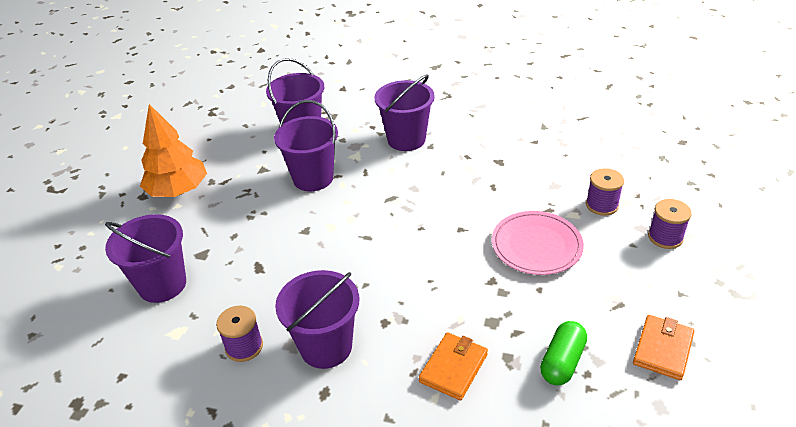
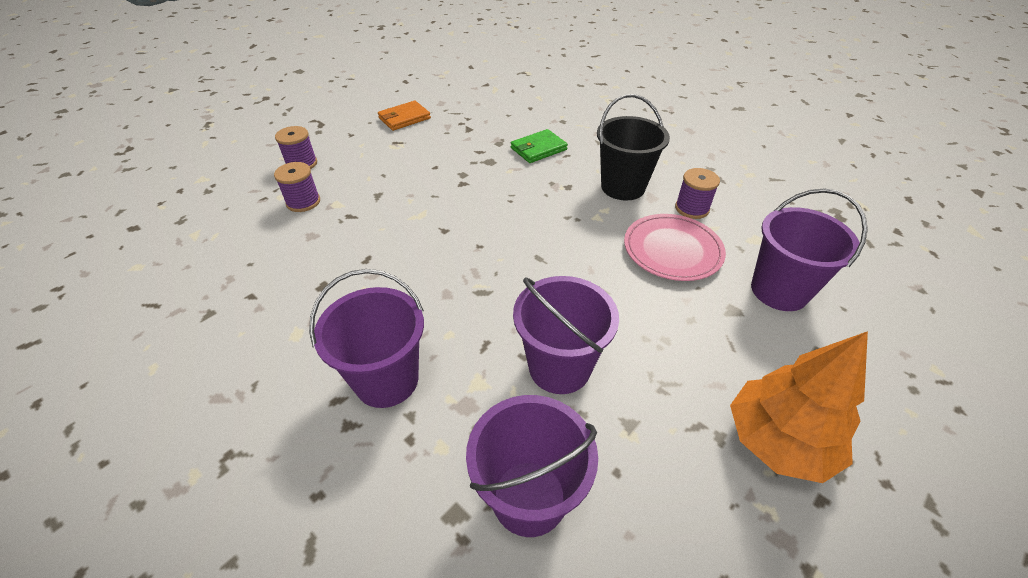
camera: 155 degrees left, 5 degrees up
purple bucket [275,270,359,369] -> black bucket [597,94,670,200]
orange wallet [419,332,488,401] -> green wallet [511,129,568,163]
pink plate [492,211,584,275] -> pink plate moved to [624,214,726,281]
green capsule [540,321,587,385] -> none

